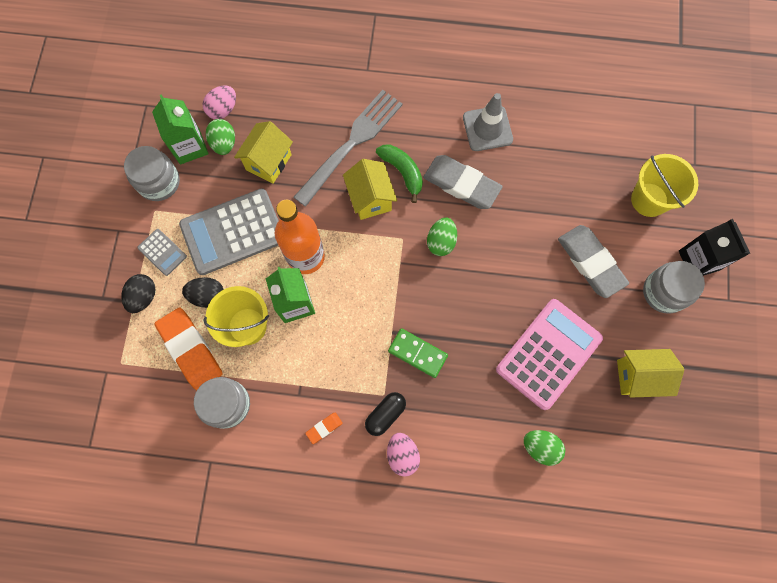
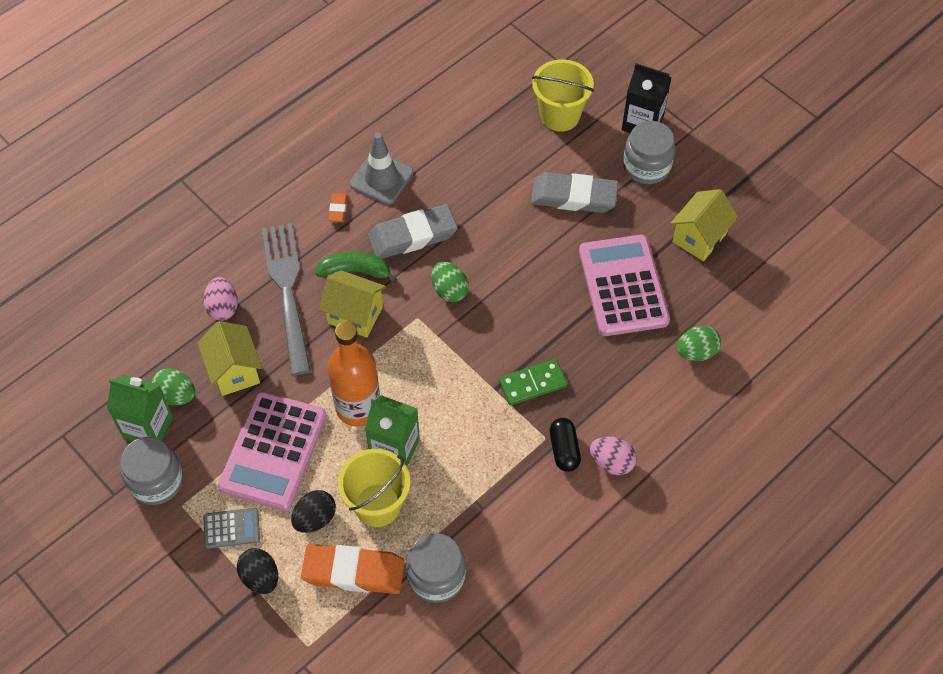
camera: 50 degrees left, 15 degrees down
grey calculator [179,188,278,275] -> pink calculator [218,392,327,511]
pink egg [203,86,236,119] -> pink egg moved to [203,277,238,321]
orange eraser [305,413,343,444] -> orange eraser moved to [328,193,347,222]

